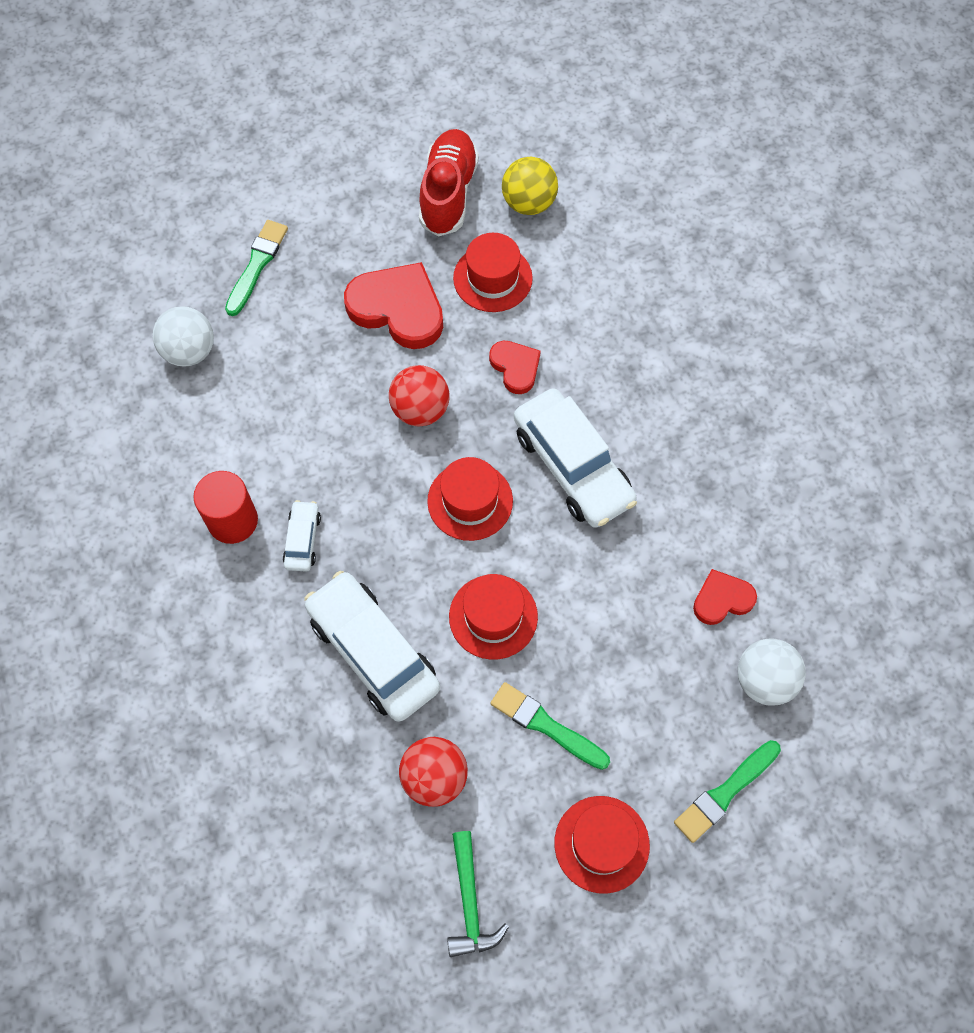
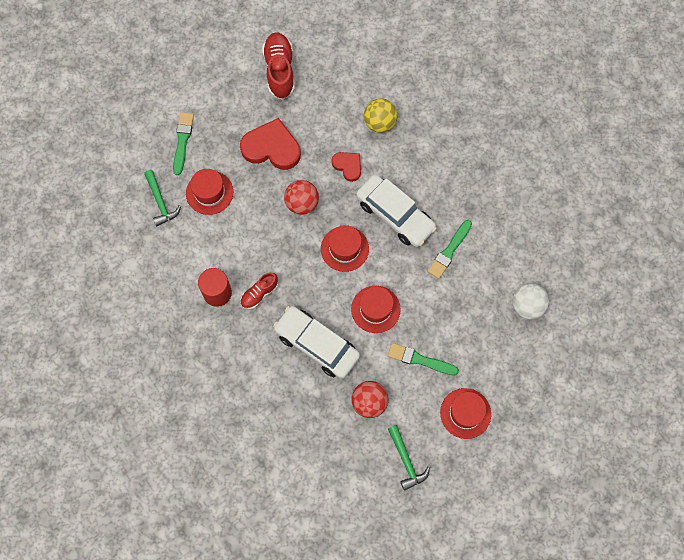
camera: 15 degrees left, 5 degrees up
white ball [153,306,214,367] -> green hammer [144,170,181,226]
white car [283,500,321,572] -> red shoe [240,272,278,309]
red hat [453,233,533,312] -> red hat moved to [186,169,233,215]
yellow ball [502,157,558,215] -> yellow ball moved to [364,98,398,133]
green brush [674,740,781,843] -> green brush moved to [427,220,472,279]
red heart [693,569,757,625] -> none

